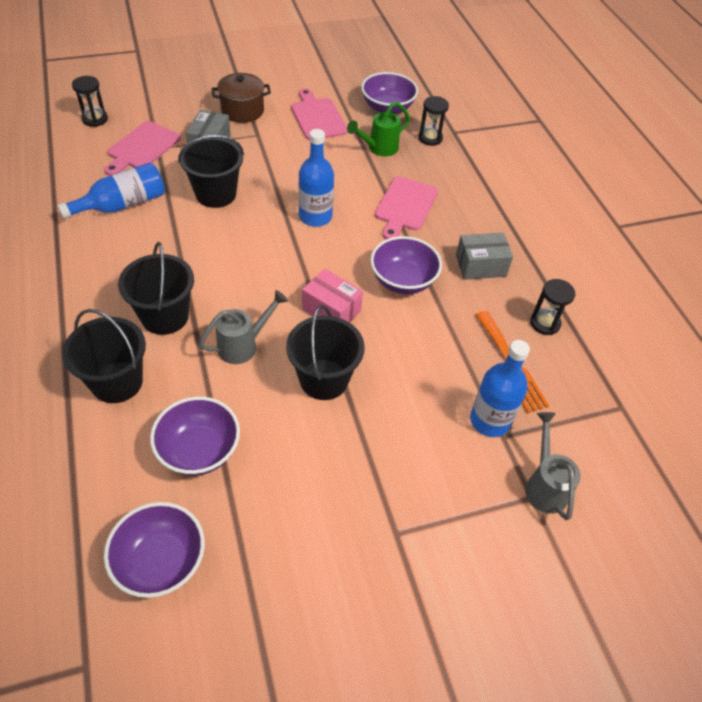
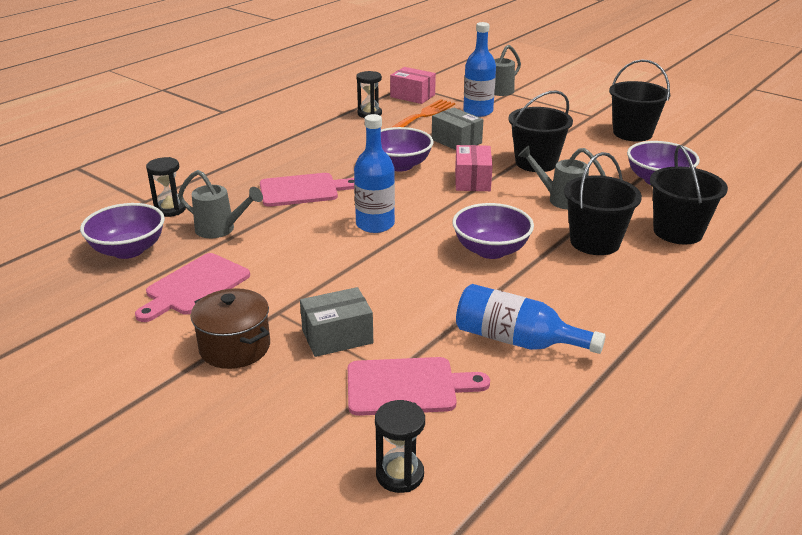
camera: 120 degrees left, 20 degrees down
purple bowl [104,502,205,598] -> purple bowl moved to [452,203,534,259]
black bucket [178,135,244,208] -> black bucket moved to [609,59,670,142]
green watering can [347,102,410,156] -> grey watering can [178,170,263,238]
grey box [456,233,513,280] -> grey box moved to [432,108,483,150]
none -> pink box [390,67,436,104]

